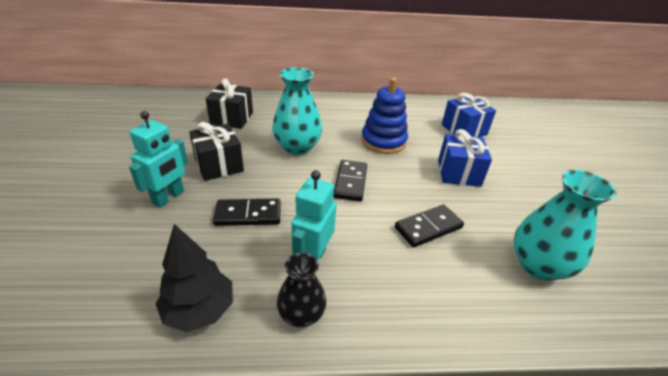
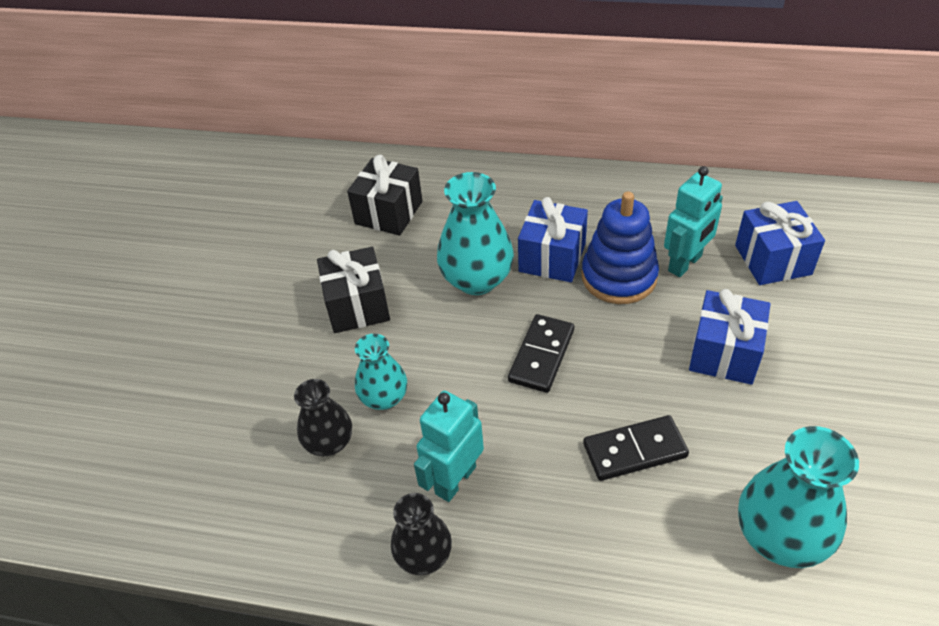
camera: 20 degrees right, 10 degrees up
turquoise robot [129,111,188,208] -> turquoise robot moved to [664,166,723,277]
black tree [156,224,233,332] -> none
black domino [213,198,281,226] -> turquoise vase [355,334,407,410]
none -> black vase [294,379,352,456]
none -> blue gift [518,197,588,282]

